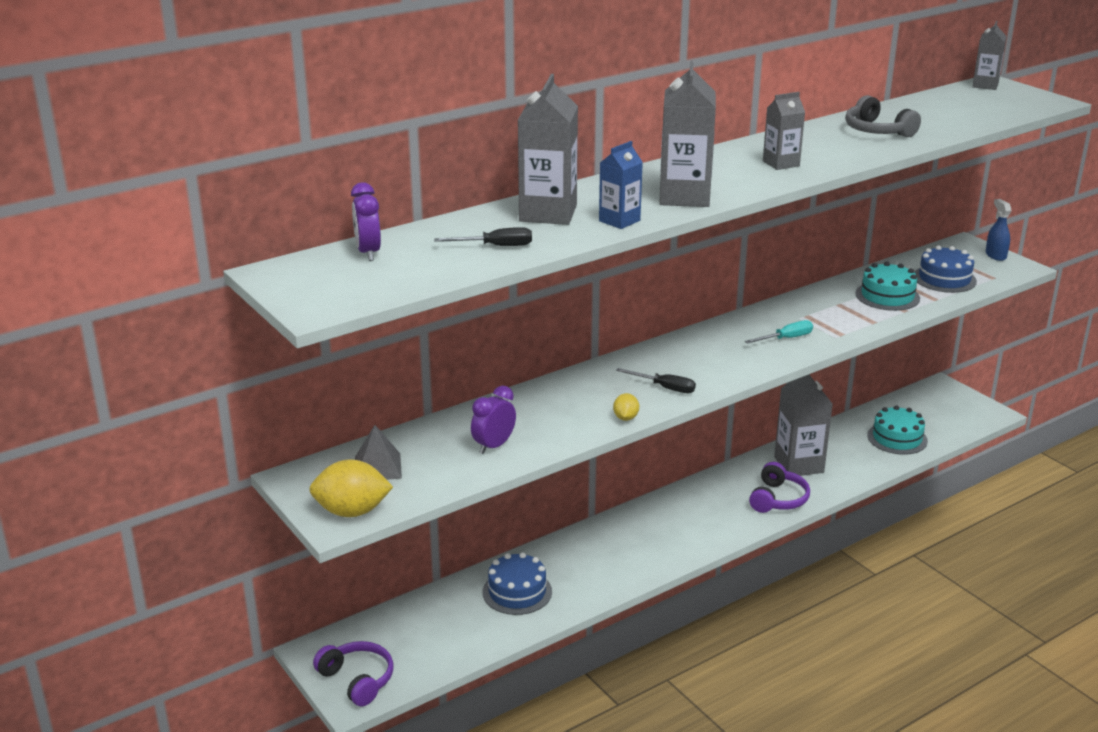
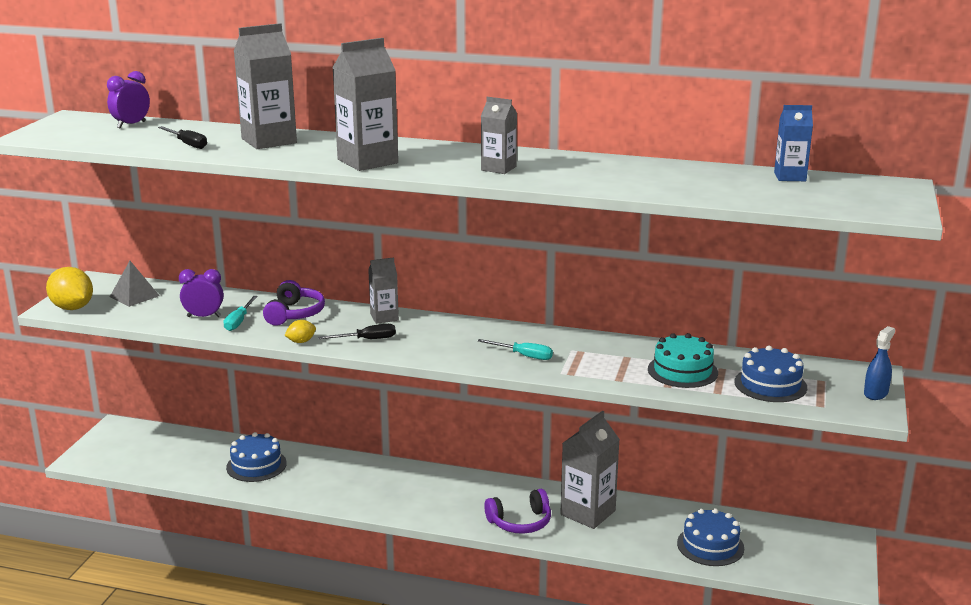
camera: 50 degrees right, 5 degrees down
purple headphones [313,641,393,707] -> purple headphones moved to [263,280,325,326]
blue carton [599,141,643,229] -> blue carton moved to [774,105,813,181]
black screwdriver [616,368,696,393] -> black screwdriver turned 90 degrees counterclockwise [318,324,396,339]
grey headphones [845,95,921,137] -> none
turquoise cake [867,405,928,455] -> blue cake [677,508,744,566]
grey carton [972,21,1007,90] -> grey carton moved to [368,257,399,324]
none -> turquoise screwdriver [223,296,258,331]

